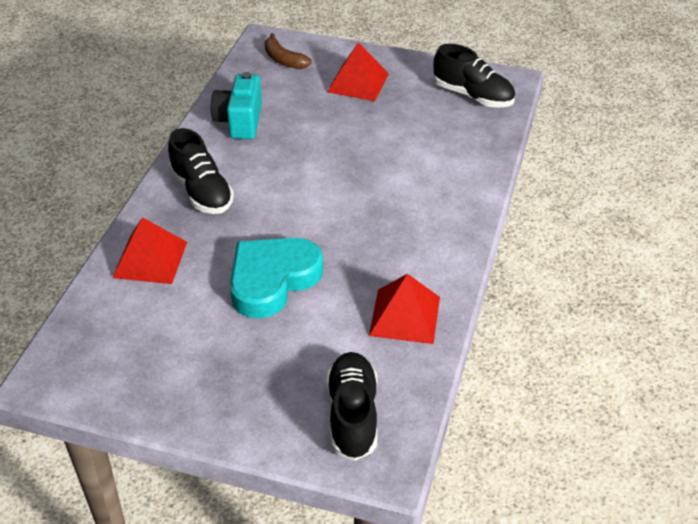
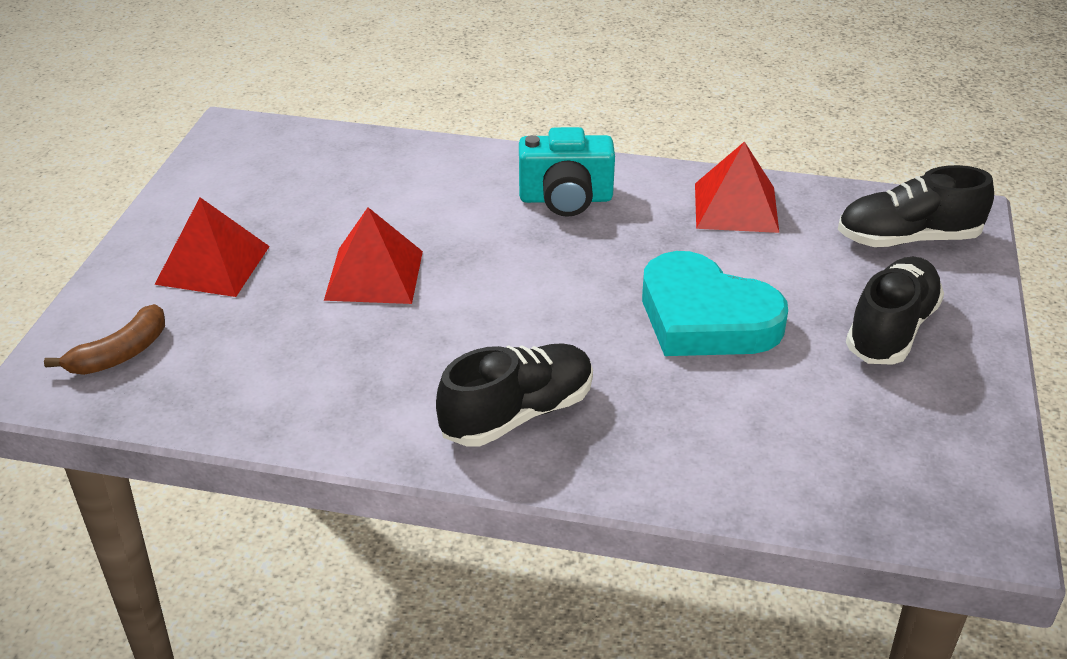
camera: 95 degrees left, 5 degrees down
red pyramid [112,217,187,284] -> red pyramid moved to [324,207,423,304]
turquoise camera [211,72,262,139] -> turquoise camera moved to [519,127,615,217]
black shoe [434,44,515,108] -> black shoe moved to [846,257,944,365]

